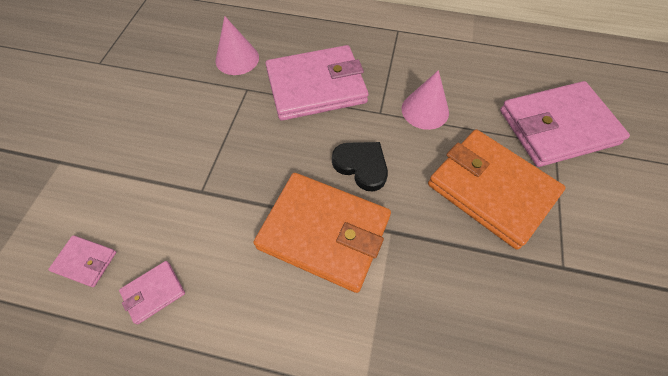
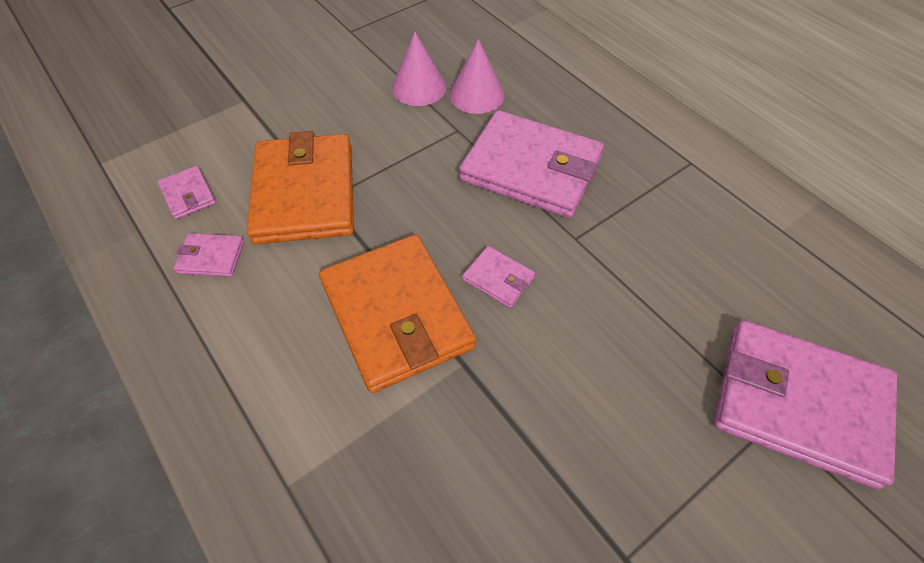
camera: 40 degrees right, 5 degrees down
black heart [332,142,388,191] -> pink wallet [463,246,535,308]
pink cone [402,70,449,130] -> pink cone moved to [392,32,446,106]
orange wallet [428,129,565,250] -> orange wallet moved to [247,131,354,244]

